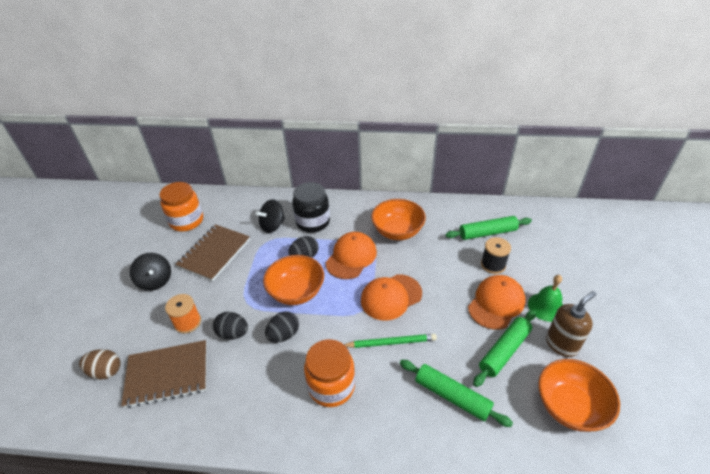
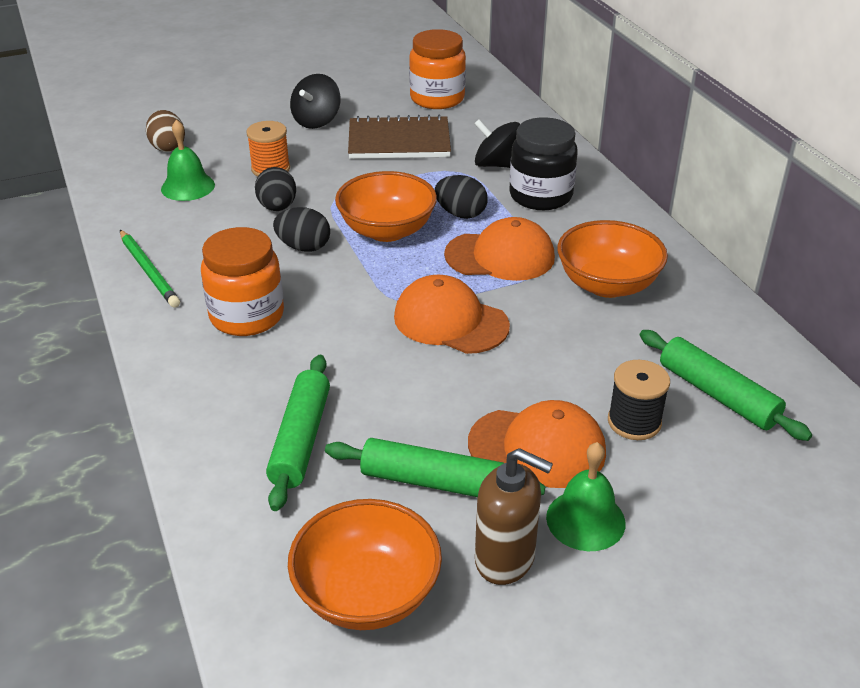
camera: 60 degrees right, 5 degrees down
brown notebook [121,340,207,408] -> green bell [161,120,215,201]
green pencil [344,334,437,348] -> green pencil moved to [120,230,180,308]

